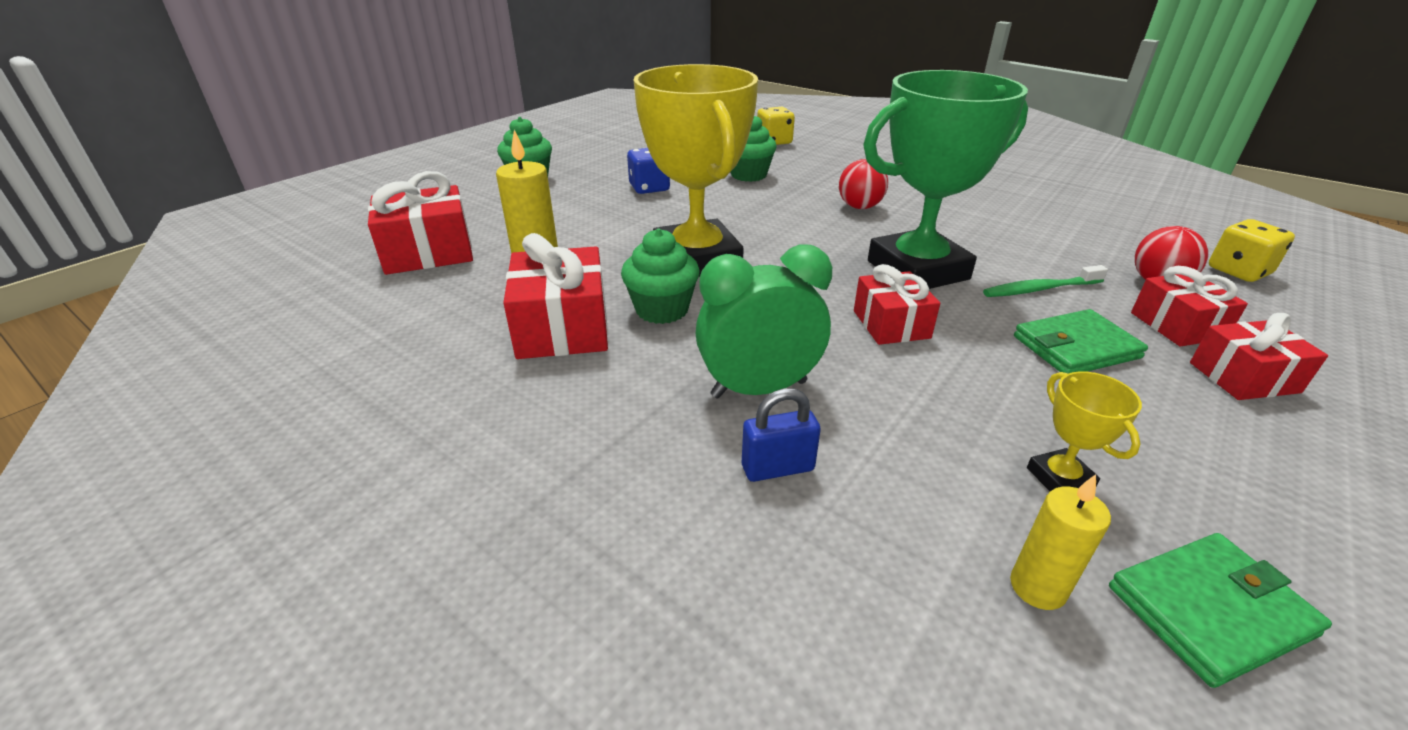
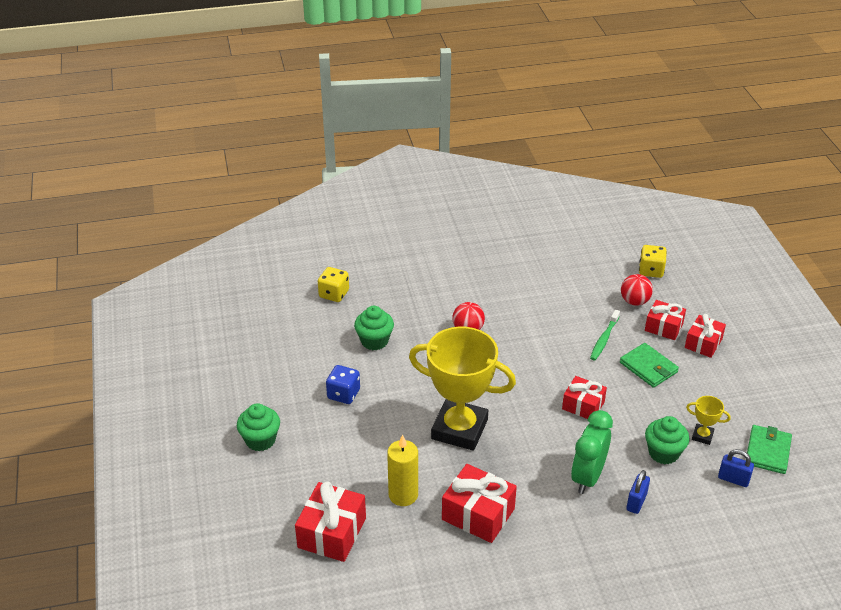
camera: 50 degrees left, 5 degrees up
green cupcake [621,228,700,324] -> green cupcake moved to [645,416,690,464]
green trophy [863,70,1028,289] -> none
yellow candle [1010,474,1111,610] -> blue padlock [718,449,754,487]
green wallet [1014,309,1148,374] -> green wallet turned 60 degrees counterclockwise [620,343,679,388]

